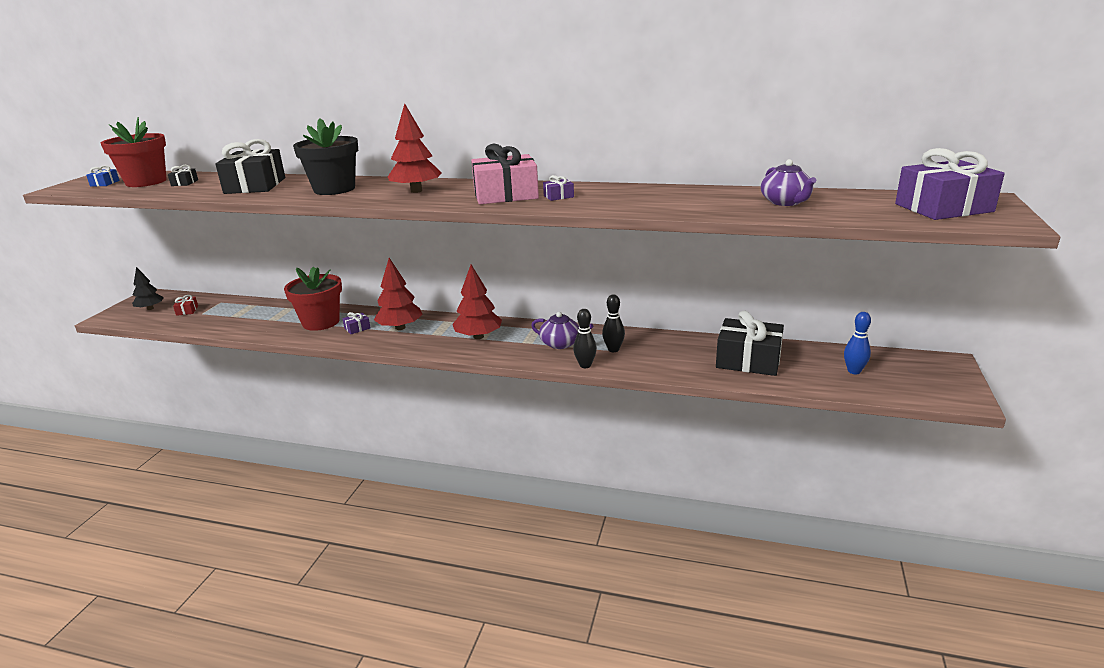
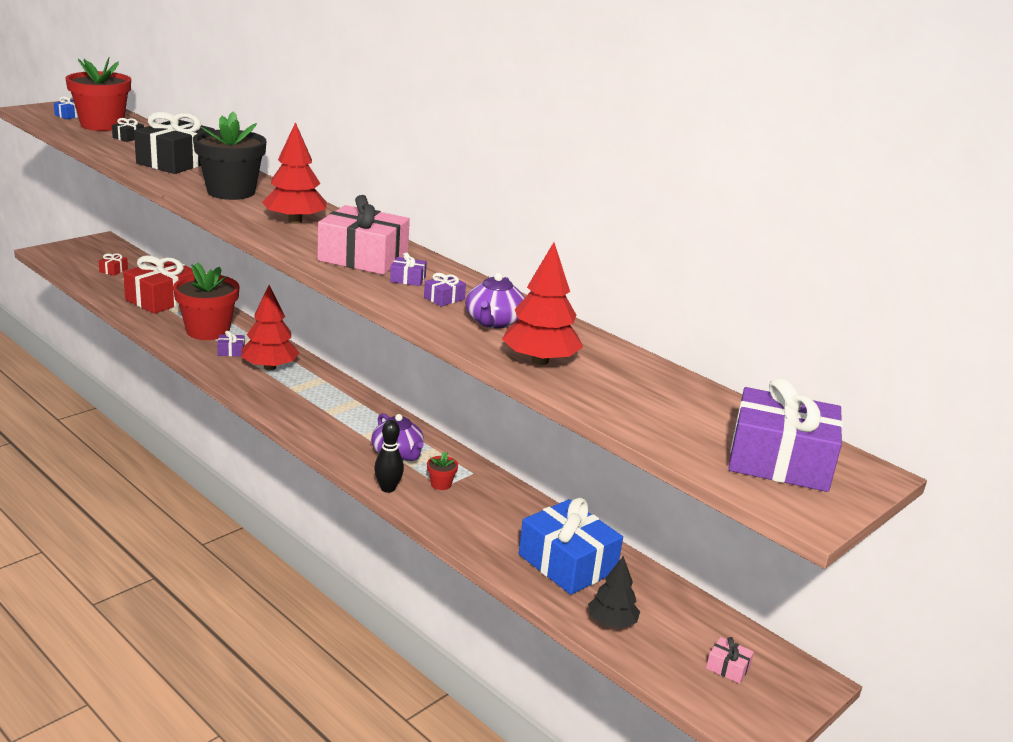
camera: 25 degrees right, 0 degrees up
black tree [132,267,164,310] -> black tree moved to [588,556,640,629]
red tree [452,265,502,339] -> red tree moved to [502,242,583,365]
black bowling pin [602,294,625,352] -> red flower pot [427,452,458,490]
black gift [716,311,784,376] -> blue gift [519,498,623,595]
purple teapot [761,159,816,206] -> purple teapot moved to [465,273,525,329]
blue bowling pin [844,312,871,374] -> none
none -> red gift [123,255,194,314]
none -> purple gift [424,273,466,307]
none -> pink gift [706,637,754,684]

